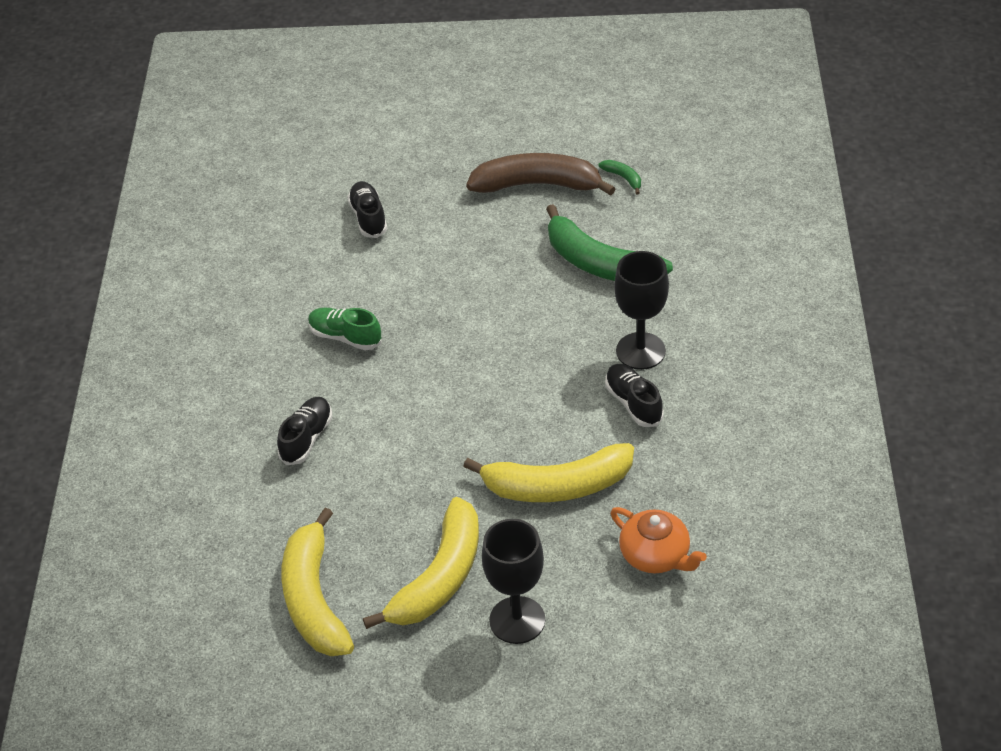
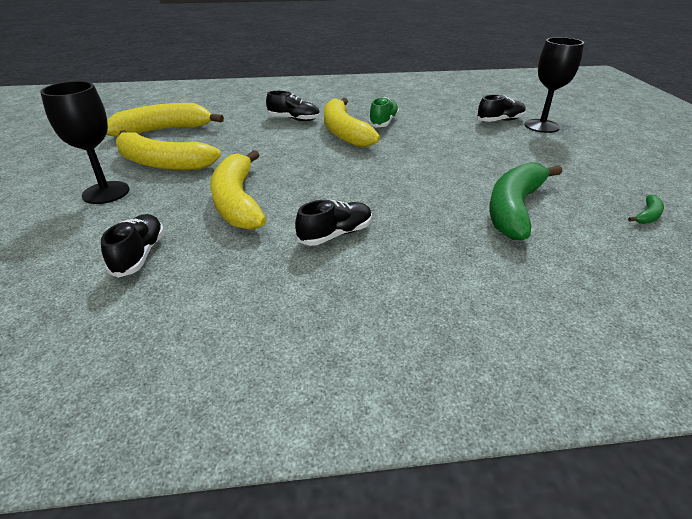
camera: 80 degrees right, 10 degrees down
brown banana [466,153,616,196] -> none
orange teapot [610,507,707,573] -> black shoe [101,214,164,278]
black goblet [614,251,669,370] -> black goblet moved to [524,37,584,133]
none -> yellow banana [324,98,380,148]

